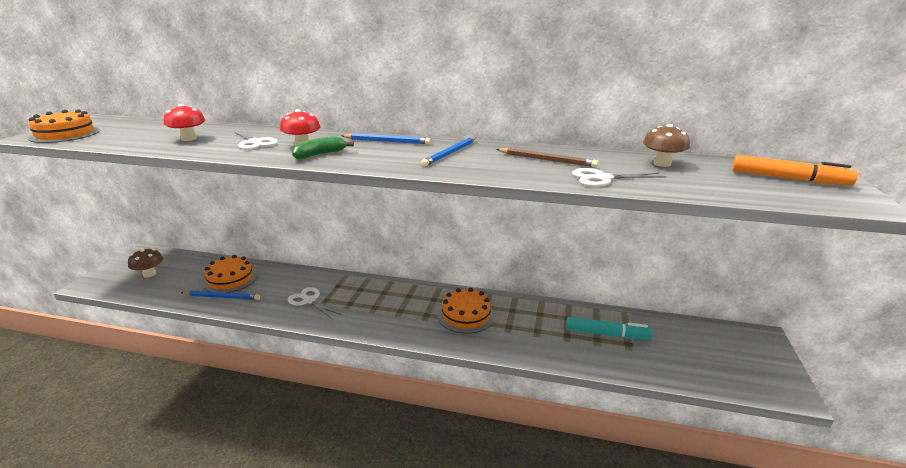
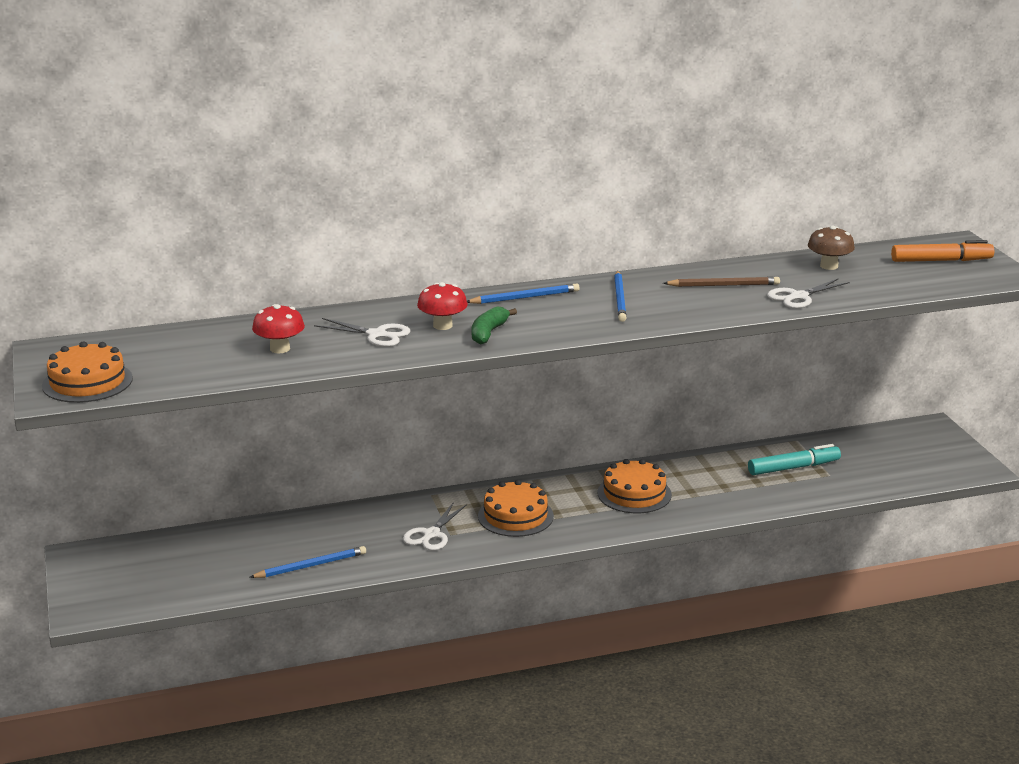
camera: 30 degrees left, 0 degrees up
brown mushroom [128,249,163,278] -> none
orange cake [202,255,258,293] -> orange cake moved to [478,480,554,537]
white scissors [288,287,342,319] -> white scissors turned 75 degrees counterclockwise [403,503,467,550]

